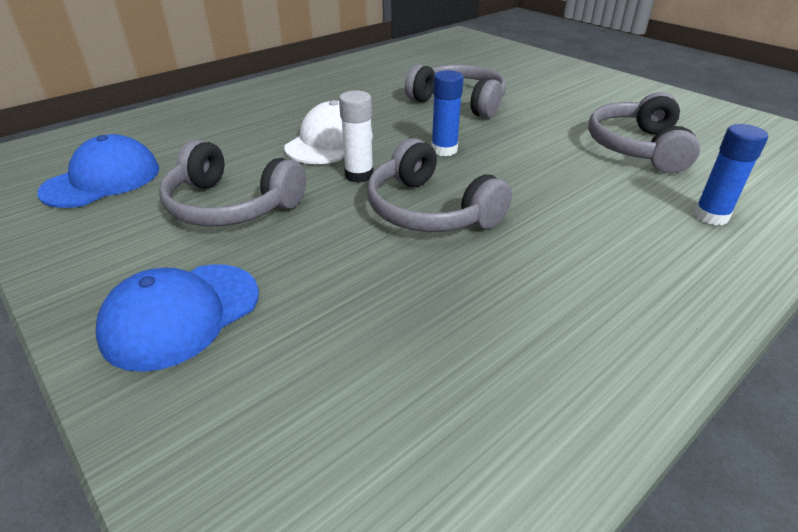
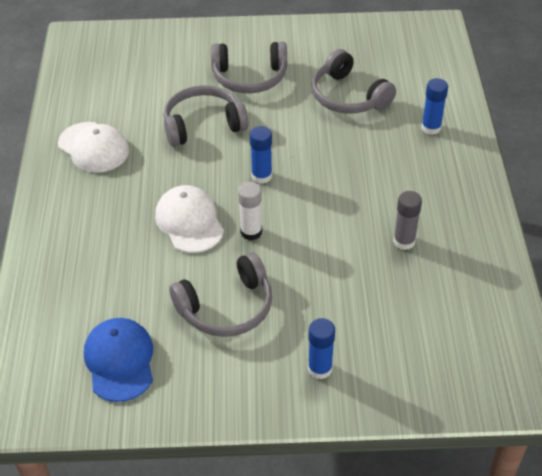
camera: 50 degrees left, 10 degrees up
blue cap [96,264,259,372] -> blue glue stick [308,318,335,379]
grey headphones [367,138,512,232] -> grey headphones moved to [211,42,287,93]
none -> white cap [58,122,129,173]
none -> grey glue stick [393,191,422,250]

